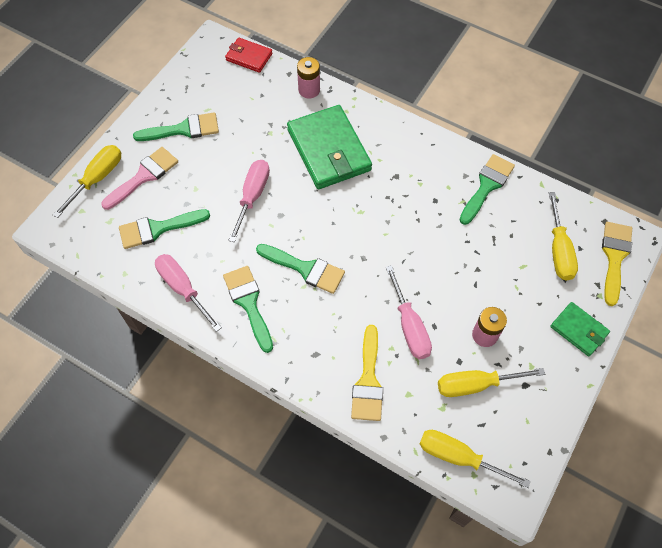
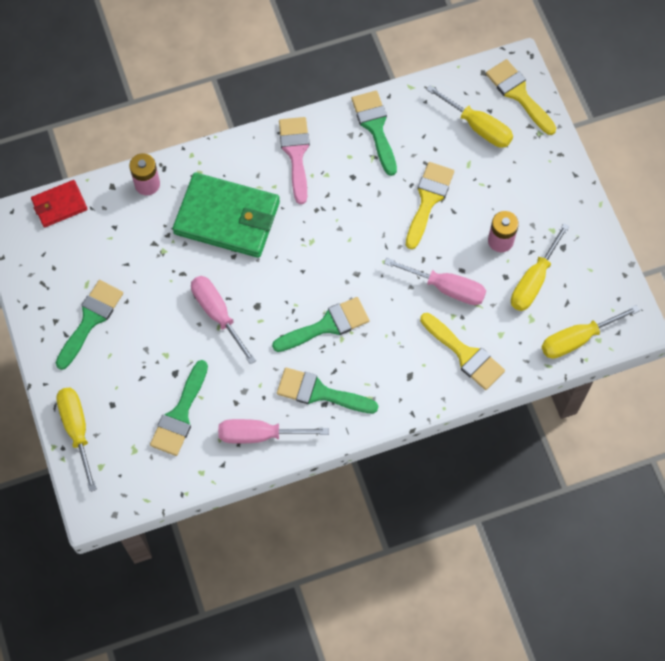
camera: 50 degrees left, 5 degrees up
pink brush [101,147,178,210] -> pink brush moved to [279,117,310,204]
green wallet [550,302,610,357] -> none
none -> yellow brush [406,162,454,249]

